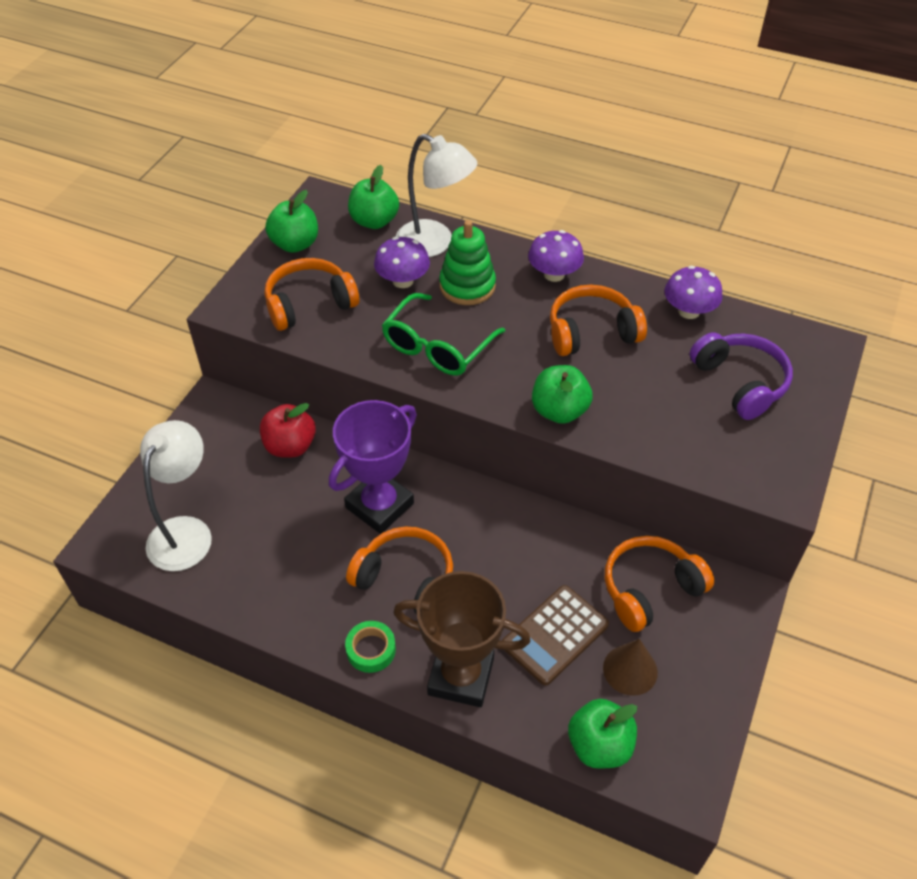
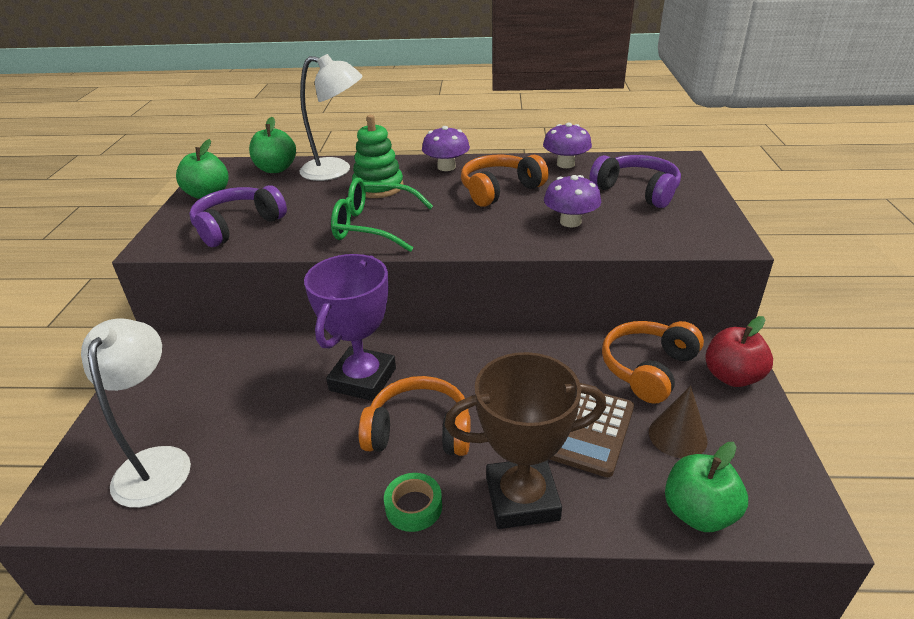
camera: 20 degrees left, 15 degrees down
red apple [260,403,316,458] -> red apple moved to [705,316,773,387]
orange headphones [265,258,359,331] -> purple headphones [189,185,287,247]
purple mushroom [374,237,430,288] -> purple mushroom moved to [544,175,601,227]
green glasses [382,293,505,376] -> green glasses turned 90 degrees clockwise [331,177,433,252]
green apple [532,365,593,424] -> none

